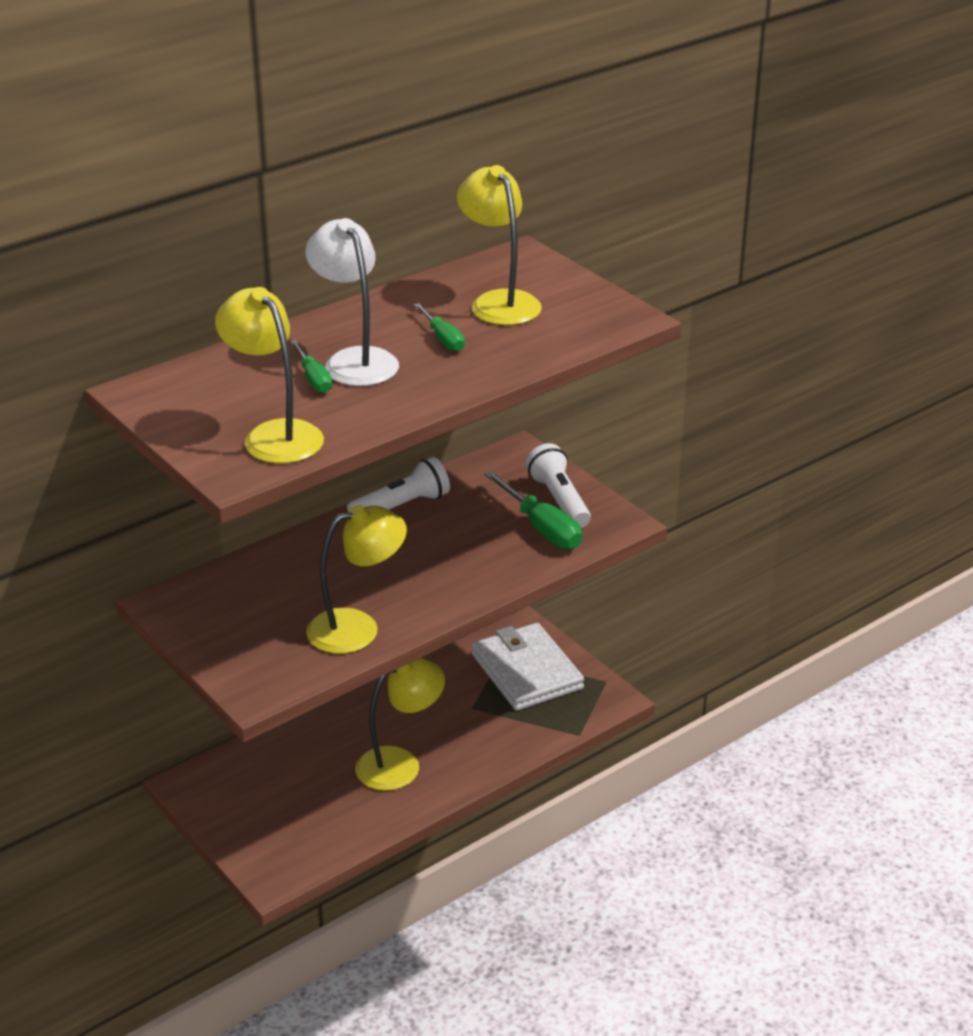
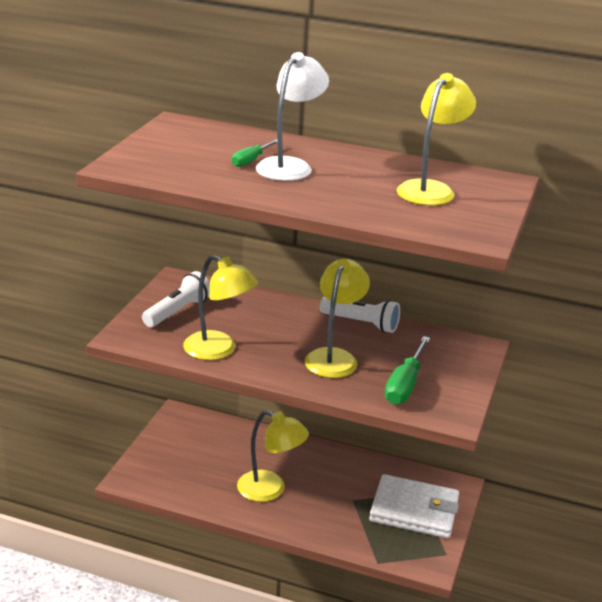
camera: 55 degrees right, 5 degrees down
yellow lamp [215,287,324,464] -> yellow lamp moved to [305,259,370,378]
green screwdriver [414,303,465,352] -> none
white wallet [472,623,584,711] -> white wallet turned 75 degrees clockwise [369,474,459,539]
white flashlight [526,443,591,528] -> white flashlight moved to [142,271,210,327]

